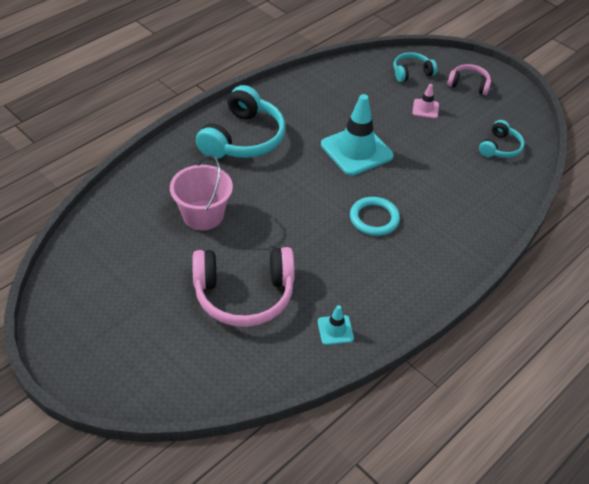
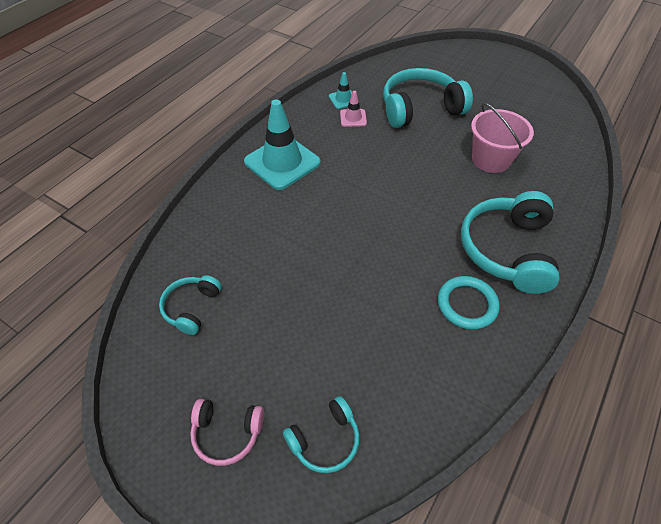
camera: 170 degrees right, 5 degrees up
pink headphones [192,247,295,327] -> turquoise headphones [383,68,473,128]
turquoise traffic cone [321,94,394,176] -> turquoise traffic cone moved to [244,99,321,190]
turquoise ring [350,197,400,236] -> turquoise ring moved to [438,276,500,330]
pink traffic cone [412,84,439,119] -> pink traffic cone moved to [340,91,367,127]

